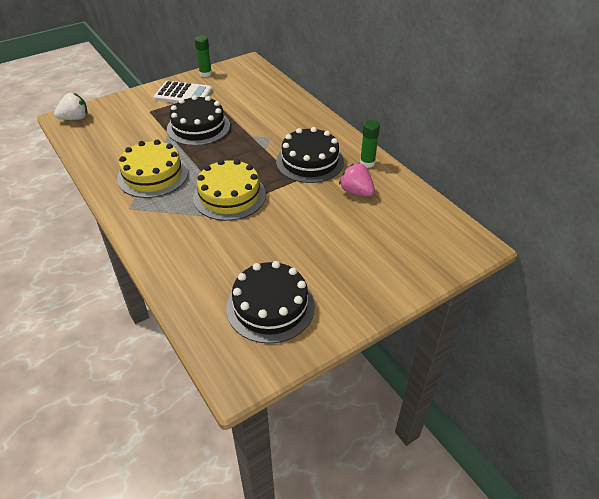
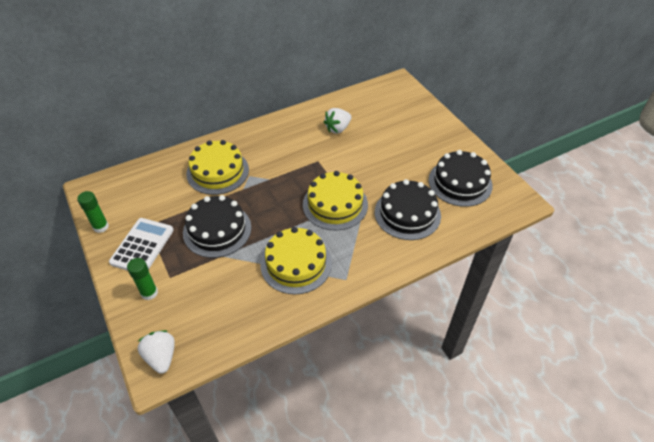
camera: 85 degrees left, 5 degrees up
black cake [276,127,344,183] -> black cake moved to [375,179,441,240]
pink strawberry [339,163,375,196] -> white strawberry [324,108,351,134]
green glue stick [360,120,380,168] -> green glue stick moved to [127,258,158,300]
none -> yellow cake [186,140,249,195]

